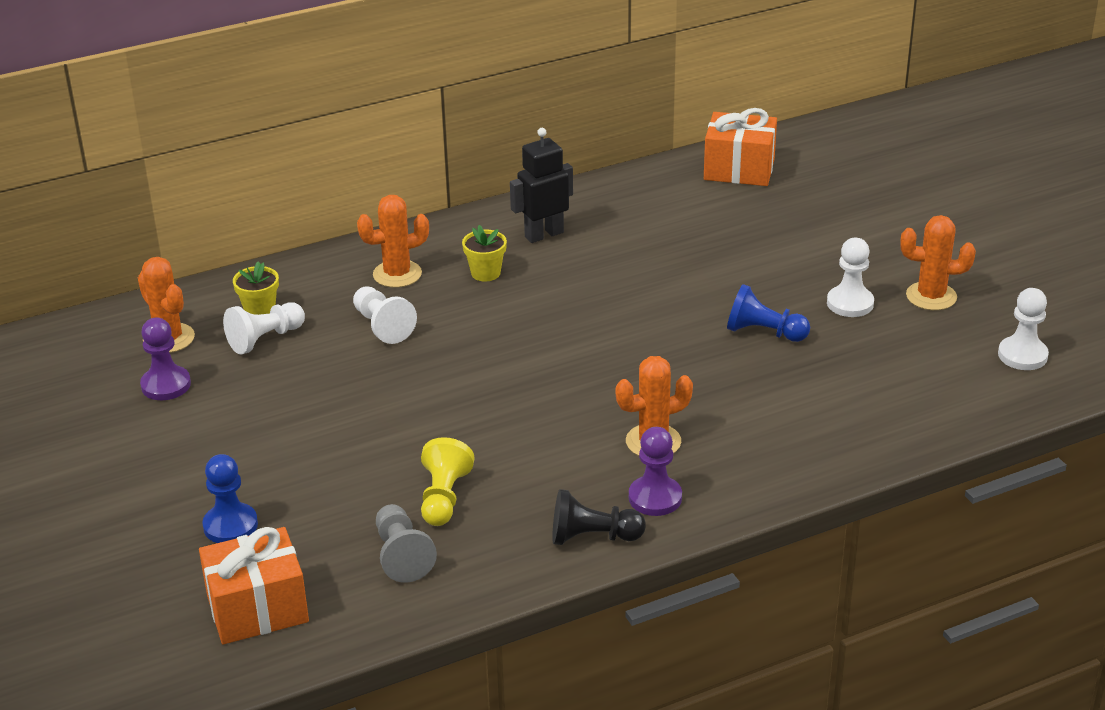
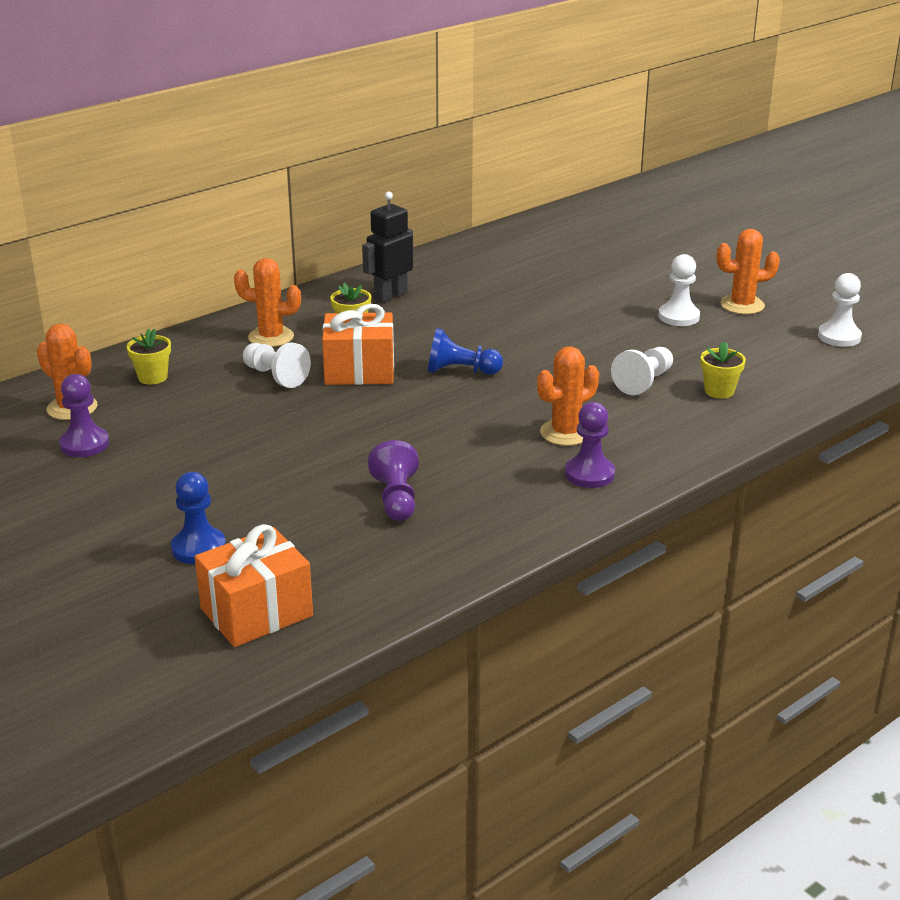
camera: 15 degrees left, 5 degrees down
white pawn [223,302,305,354] -> white pawn moved to [611,347,673,395]
orange cactus [357,195,429,288] -> orange cactus turned 45 degrees clockwise [234,258,301,347]
grey pawn [376,504,437,583] -> none
yellow pawn [421,437,475,526] -> purple pawn [368,440,419,521]
black pawn [552,489,646,545] -> none
orange gift [704,108,777,186] -> orange gift moved to [322,304,394,385]
blue pawn [727,284,810,342] -> blue pawn moved to [428,328,503,375]
none -> yellow flower pot [701,341,746,399]

